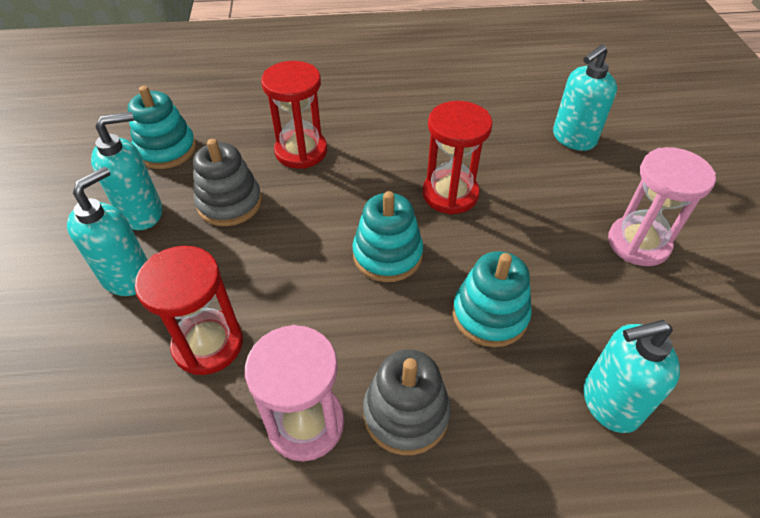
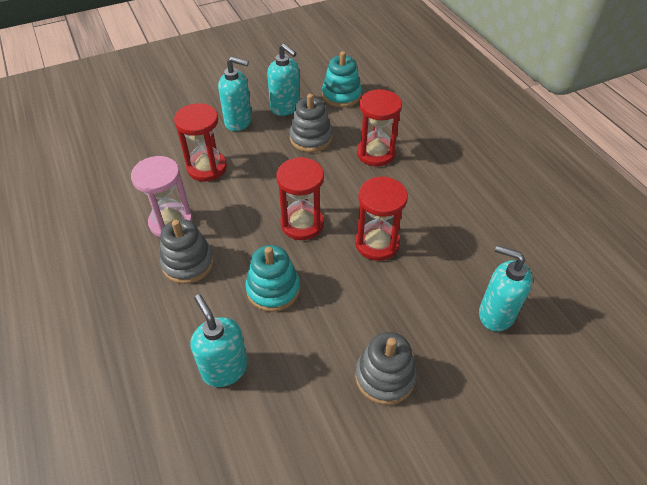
camera: 70 degrees right, 0 degrees up
turquoise stacking toy [353,191,423,282] -> red hourglass [276,157,324,240]
pink hourglass [608,147,716,266] -> grey stacking toy [355,332,417,405]

